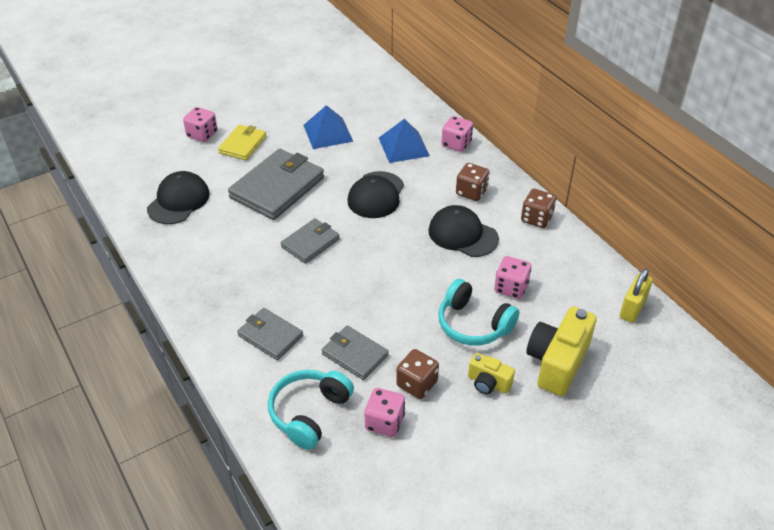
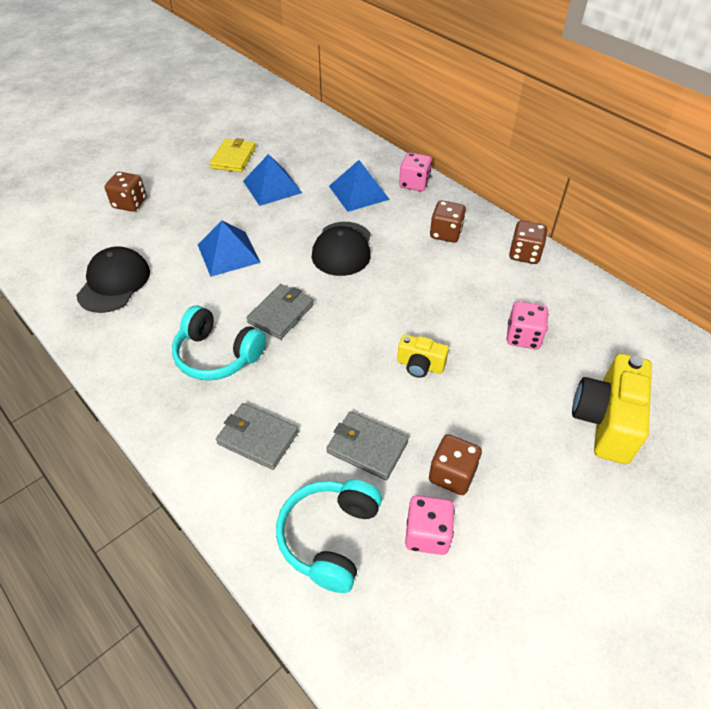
camera: 10 degrees left, 5 degrees up
pink dice [183,107,218,142] -> brown dice [104,172,147,212]
yellow wallet [218,125,267,160] -> yellow wallet moved to [210,138,256,172]
grey wallet [228,149,324,220] -> blue pyramid [198,221,261,277]
black cap [428,205,499,257] -> none
turquoise headphones [438,279,519,346] -> turquoise headphones moved to [172,305,266,380]
yellow camera [468,353,515,394] -> yellow camera moved to [397,334,449,378]
yellow padlock [620,268,653,323] -> none

